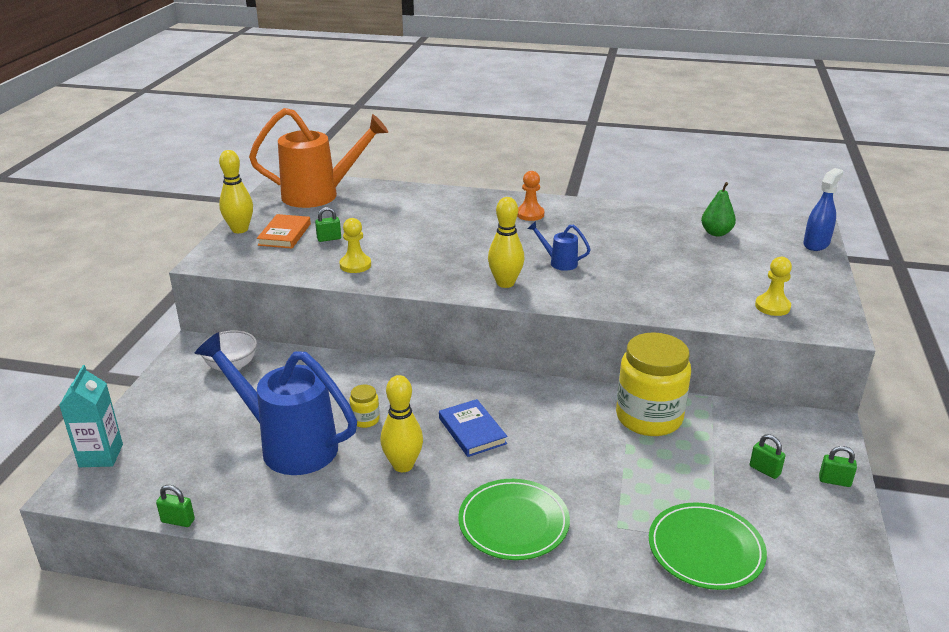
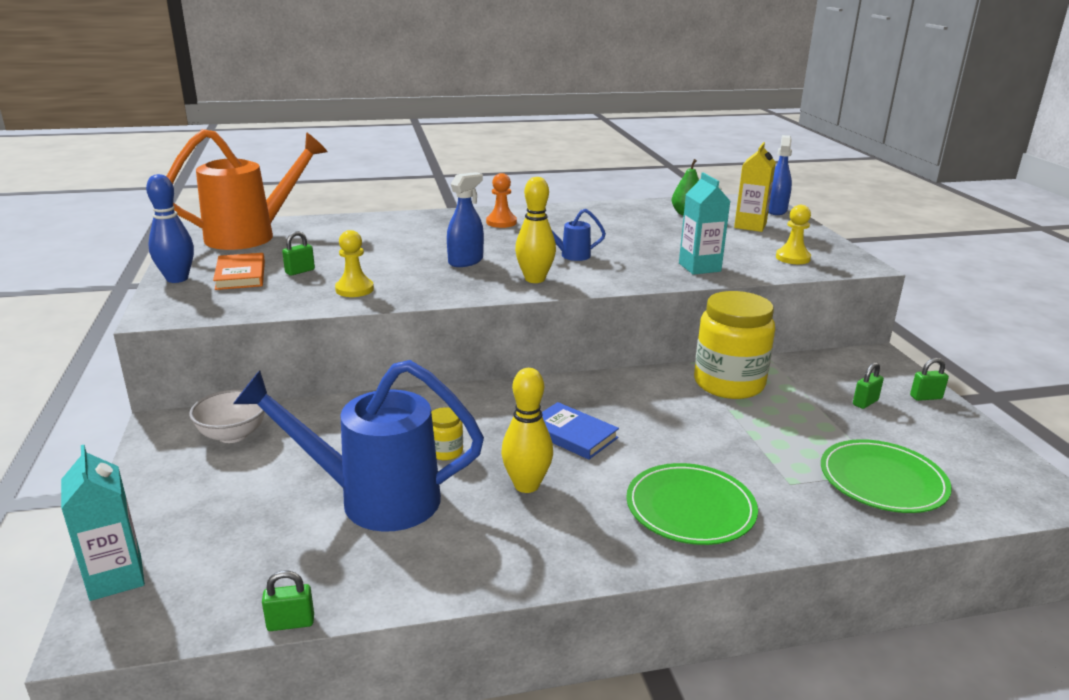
camera: 25 degrees left, 5 degrees down
yellow bowling pin [219,150,253,233] -> blue bowling pin [146,174,194,283]
green padlock [750,434,786,479] -> green padlock turned 60 degrees counterclockwise [853,362,884,409]
none -> blue spray bottle [447,172,484,267]
none -> turquoise carton [679,173,730,275]
none -> yellow carton [734,142,776,232]

